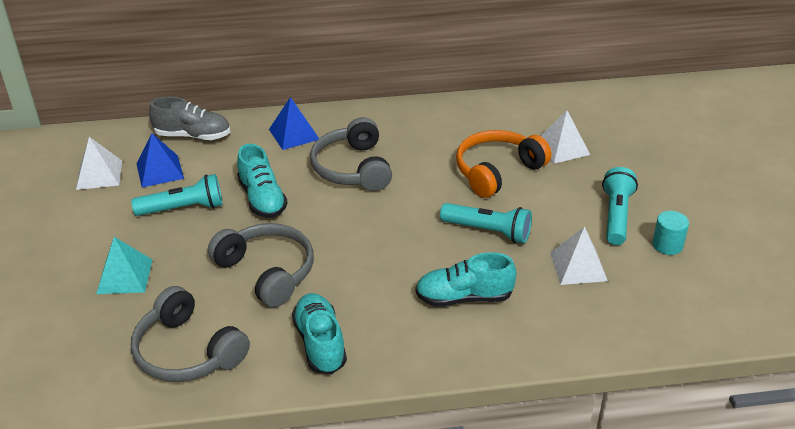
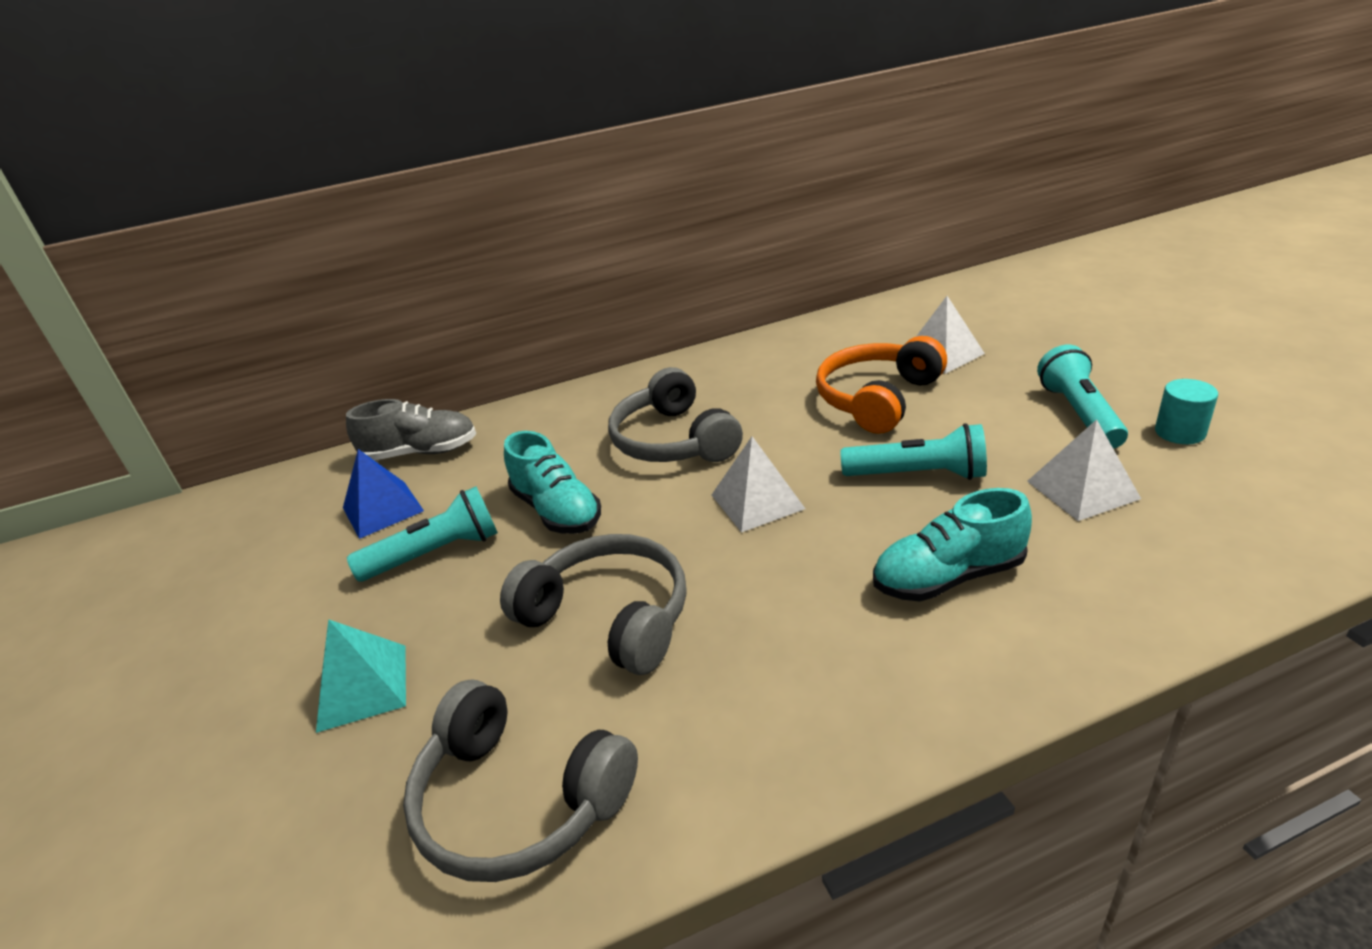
camera: 10 degrees left, 5 degrees down
white pyramid [76,137,122,190] -> white pyramid moved to [712,436,805,533]
blue pyramid [269,97,319,150] -> none
turquoise shoe [292,293,347,374] -> none

